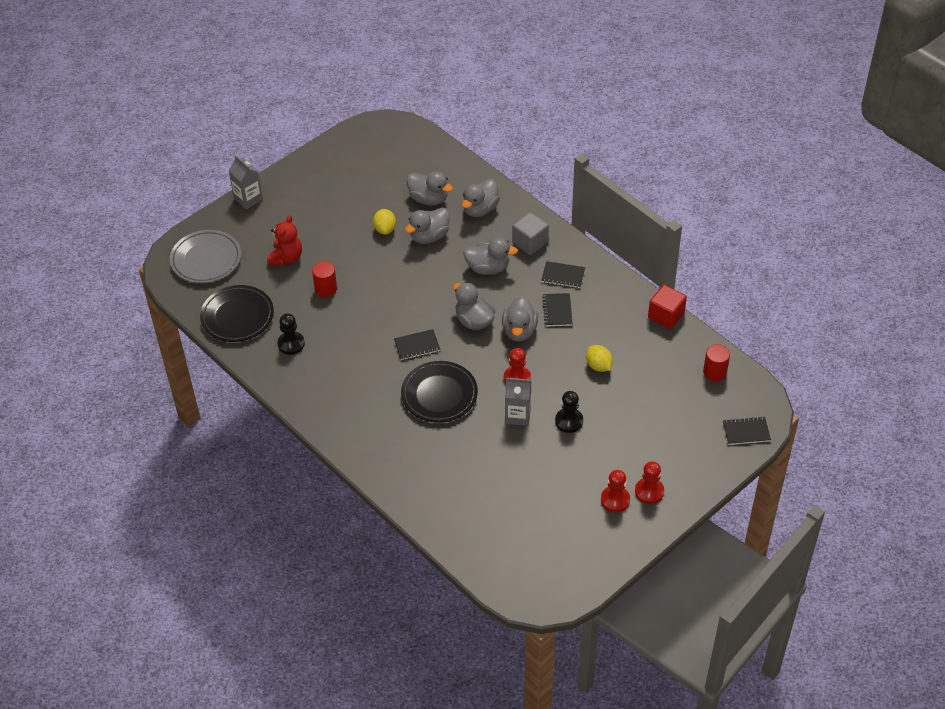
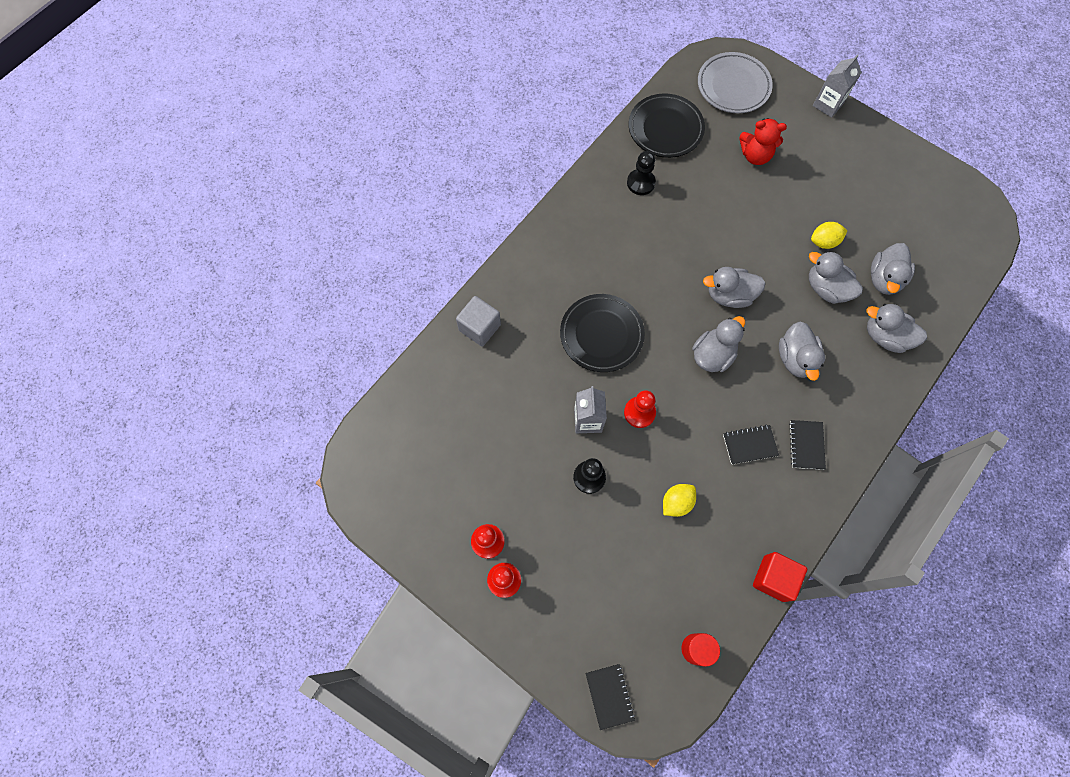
camera: 80 degrees right, 20 degrees up
red cylinder [312,261,337,297] -> none
black notebook [394,329,440,360] -> none
grey duck [502,296,538,342] -> grey duck moved to [703,267,765,308]
grey cube [512,212,549,255] -> grey cube moved to [456,296,501,347]

